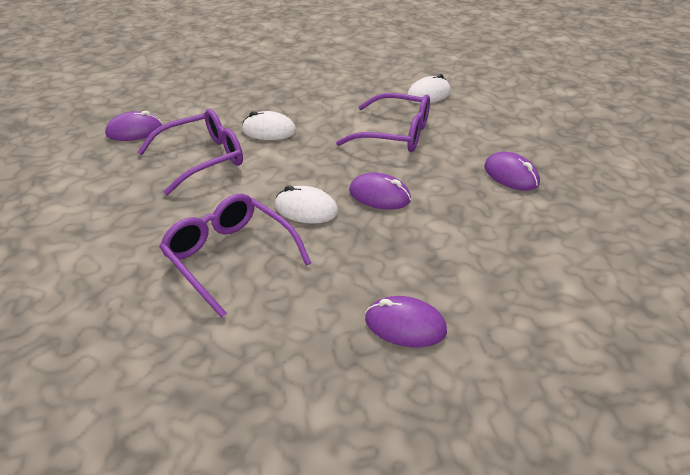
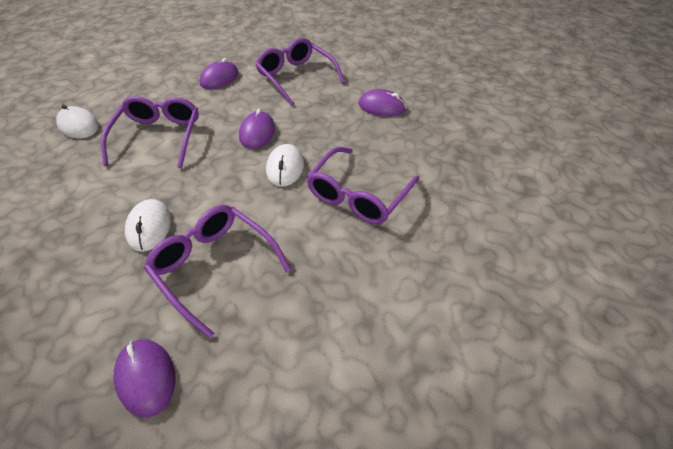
camera: 105 degrees left, 10 degrees up
purple mouse [365,296,447,348] -> purple mouse turned 75 degrees counterclockwise [358,89,406,117]
none -> purple glasses [255,38,345,105]

